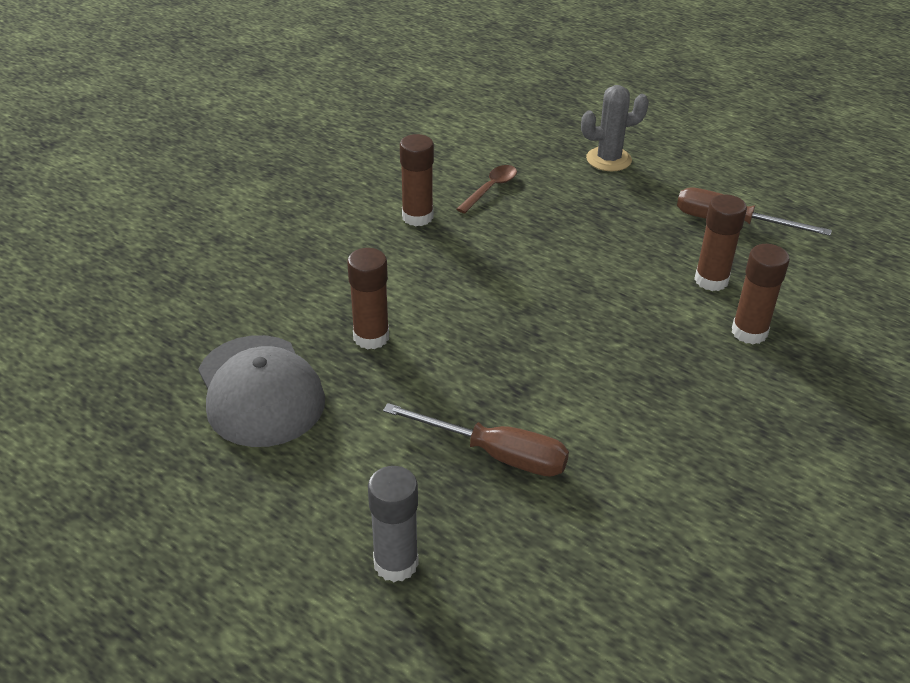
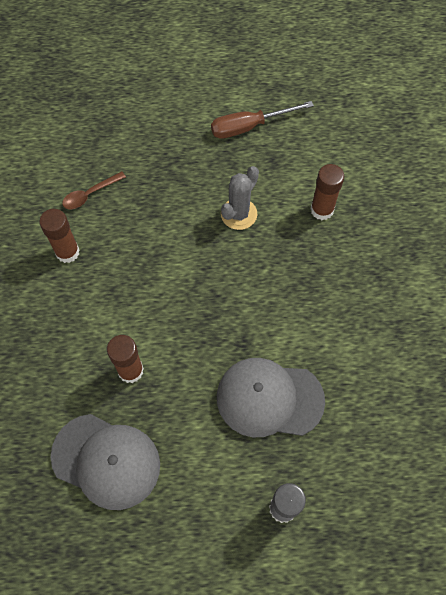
camera: 40 degrees left, 25 degrees up
brown screwdriver [383,403,569,477] -> grey cap [217,358,325,437]
brown spoon [457,165,517,213] -> brown spoon turned 120 degrees counterclockwise [62,171,126,209]
grey cactus [581,85,649,171] -> grey cactus moved to [221,166,259,230]
brown glue stick [694,194,747,291] -> none

